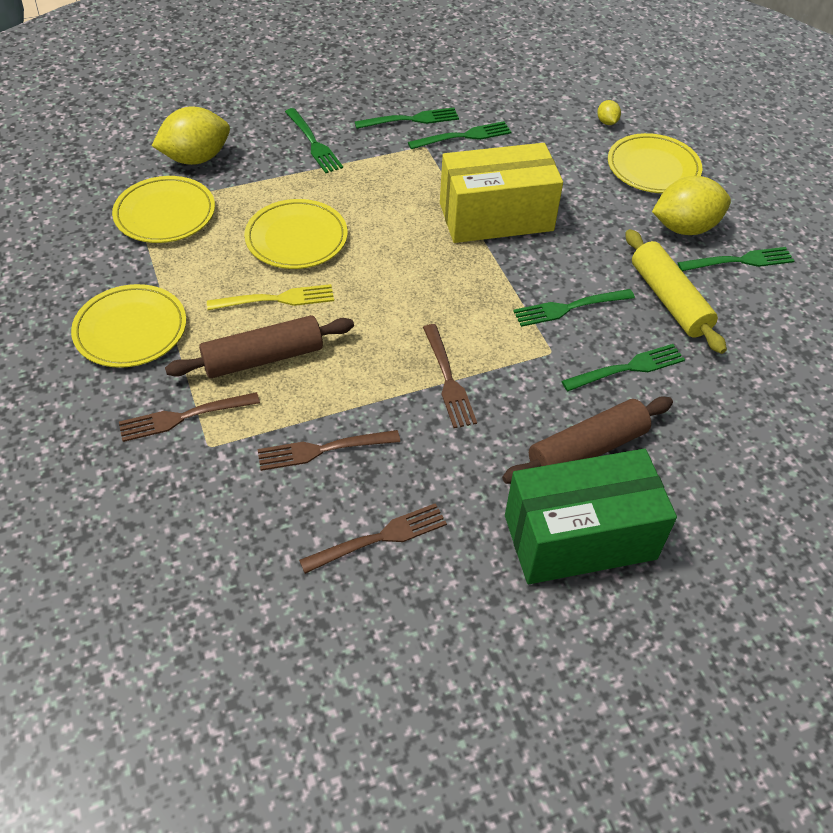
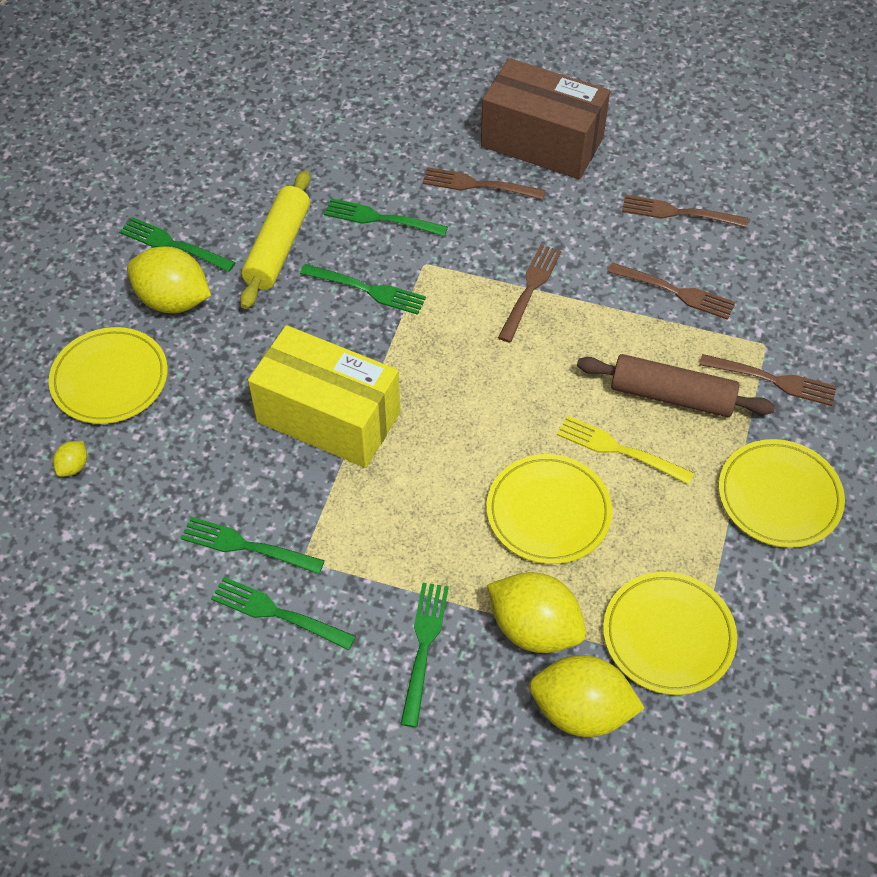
camera: 140 degrees left, 5 degrees up
brown rolling pin [502,397,673,484] -> brown fork [422,167,545,200]
green box [505,449,677,584] -> brown box [481,58,610,179]
none -> yellow lemon [487,572,586,653]

